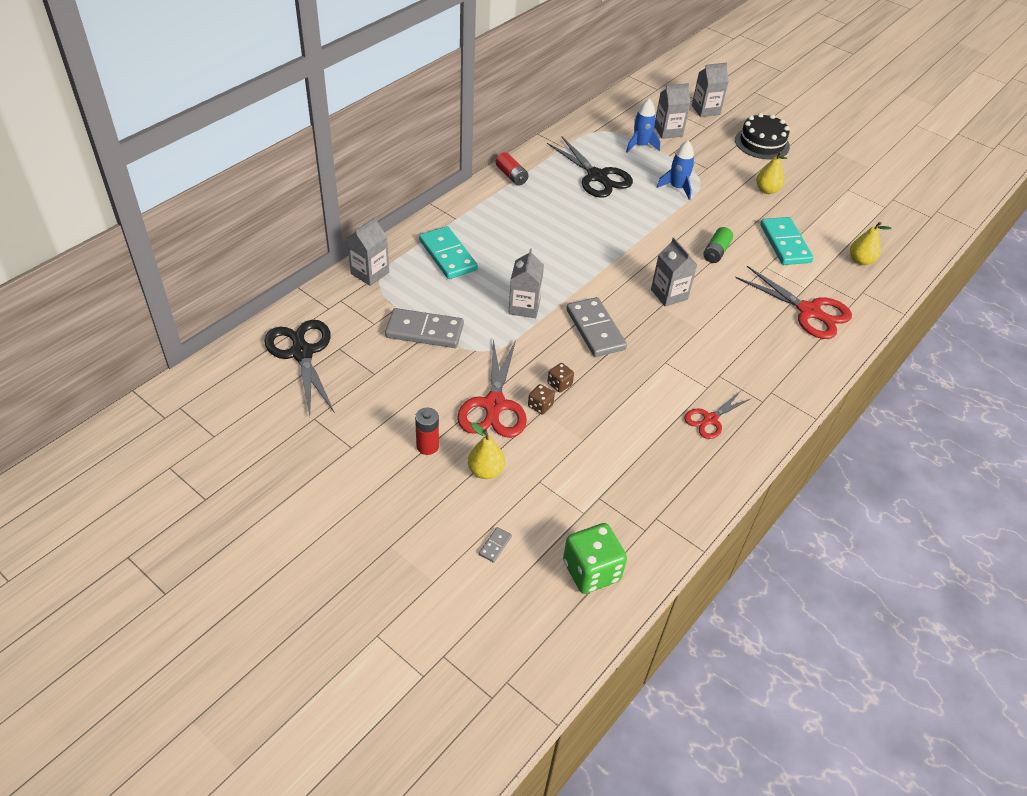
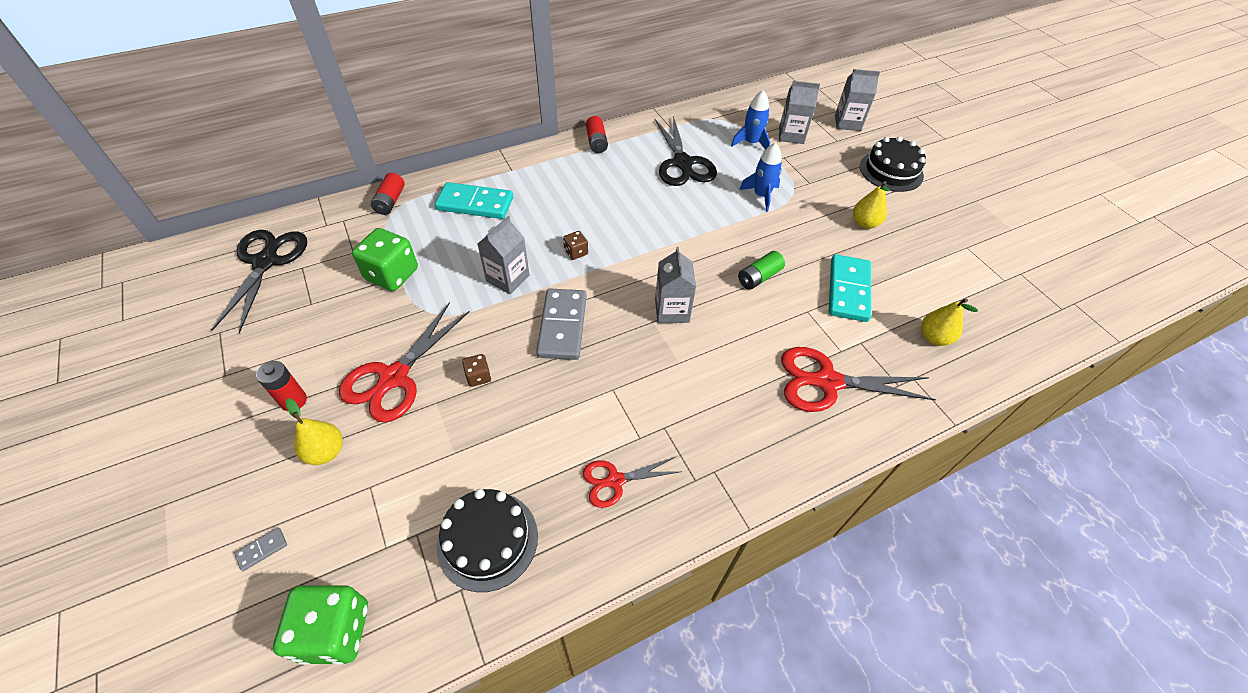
camera: 25 degrees right, 5 degrees up
grey carton [347,217,389,286] -> red battery [371,173,405,215]
grey domino [385,308,464,348] -> green dice [352,228,418,291]
turquoise domino [419,226,478,279] -> turquoise domino turned 75 degrees counterclockwise [435,182,513,219]
brown dice [528,384,555,415] -> brown dice moved to [563,231,588,260]
red scissors [735,266,852,339] -> red scissors turned 120 degrees clockwise [781,347,936,412]
none -> black cake [437,489,538,592]

